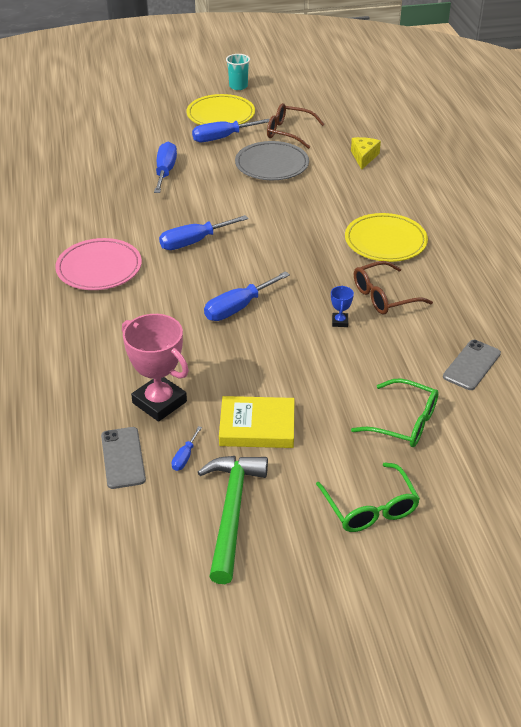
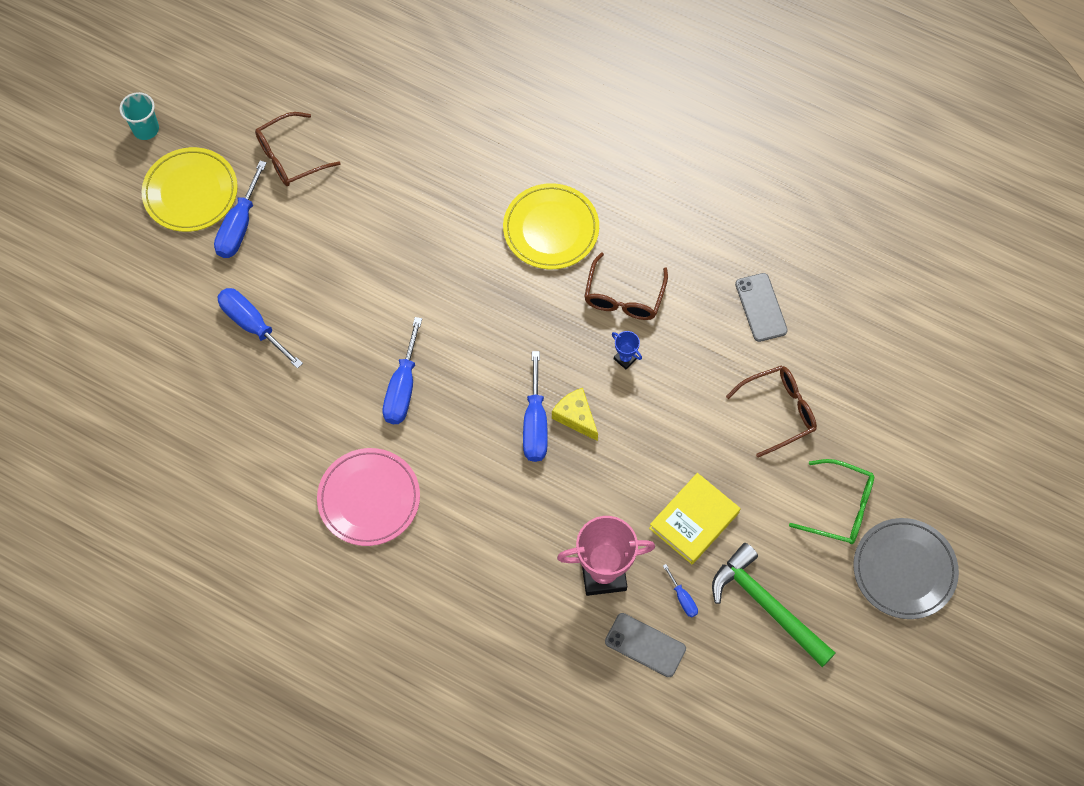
camera: 50 degrees left, 25 degrees up
grey plate [235,141,309,180] -> grey plate moved to [853,518,959,619]
yellow cheese [351,137,381,170] -> yellow cheese moved to [552,388,598,441]
green glasses [351,378,439,447] -> brown glasses [726,365,817,457]

